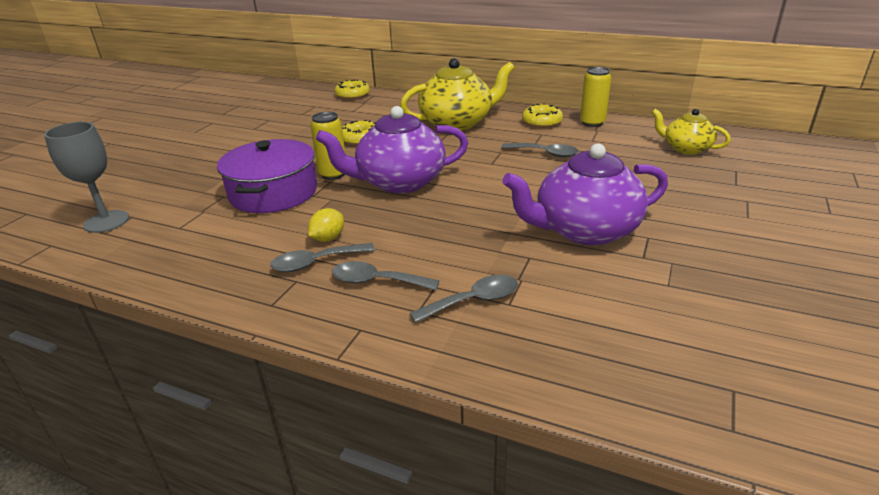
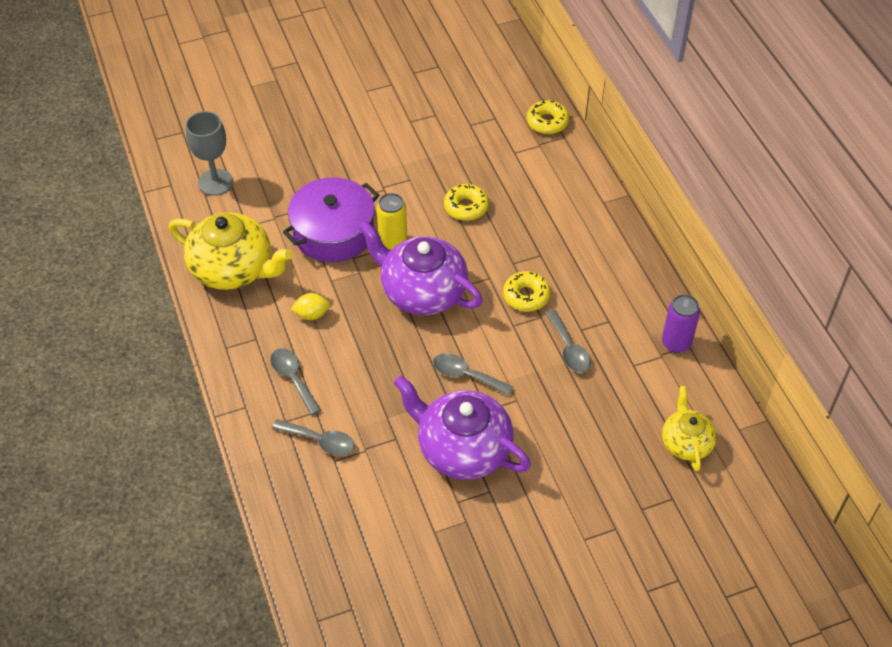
camera: 45 degrees right, 20 degrees up
grey spoon [270,243,375,272] -> grey spoon moved to [433,353,513,396]
yellow teapot [400,58,515,131] -> yellow teapot moved to [169,212,292,290]
yellow donut [522,104,563,128] -> yellow donut moved to [503,271,551,312]
yellow can [580,67,611,127] -> purple can [662,294,700,353]

